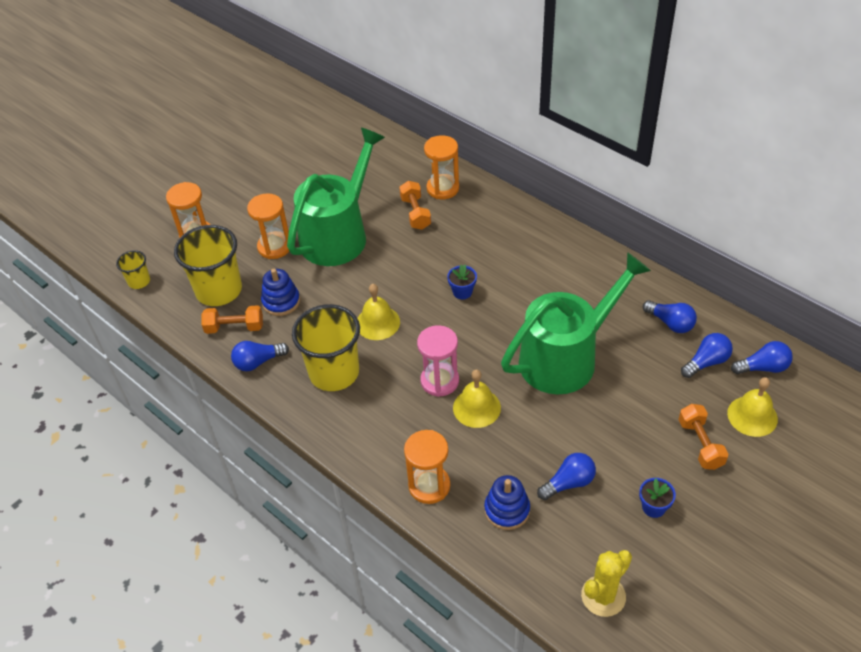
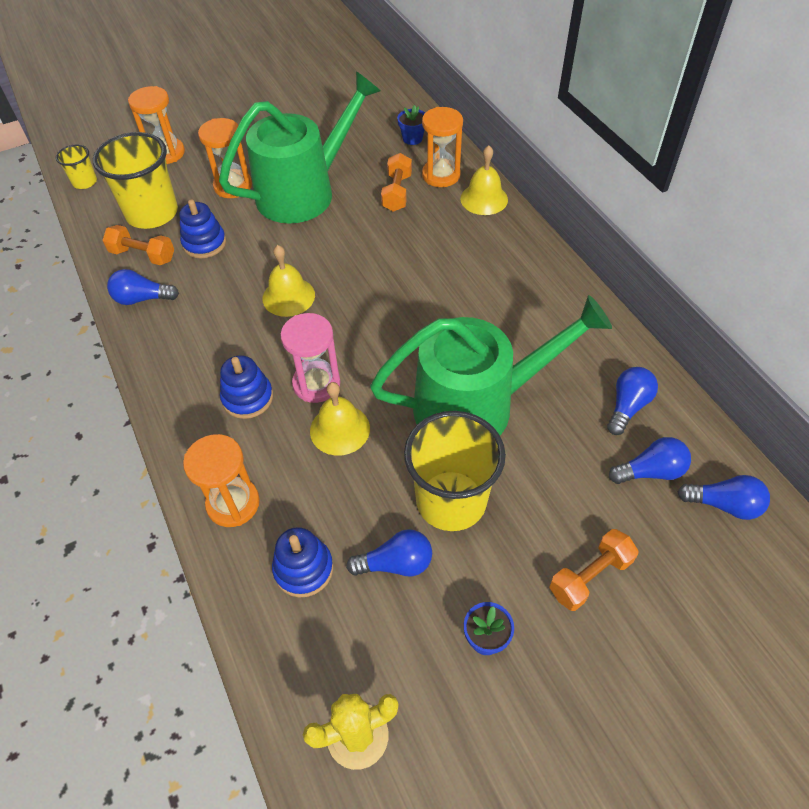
camera: 20 degrees right, 5 degrees up
yellow cup [292,304,360,391] -> yellow cup moved to [404,411,506,531]
blue flower pot [447,265,477,299] -> blue flower pot moved to [397,105,425,145]
blue light bulb [643,300,697,333] -> blue light bulb turned 120 degrees counterclockwise [607,367,658,435]
orange dumbbell [678,404,728,470] -> orange dumbbell turned 45 degrees clockwise [549,529,639,611]
yellow bell [727,377,778,437] -> yellow bell moved to [460,145,508,215]
none -> blue stacking toy [220,355,273,419]

